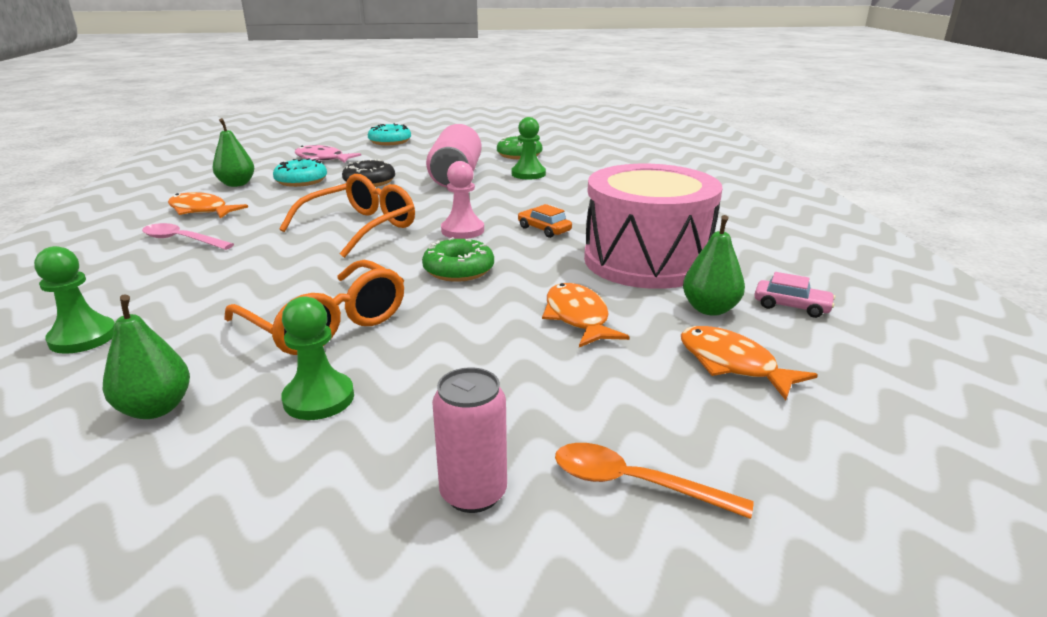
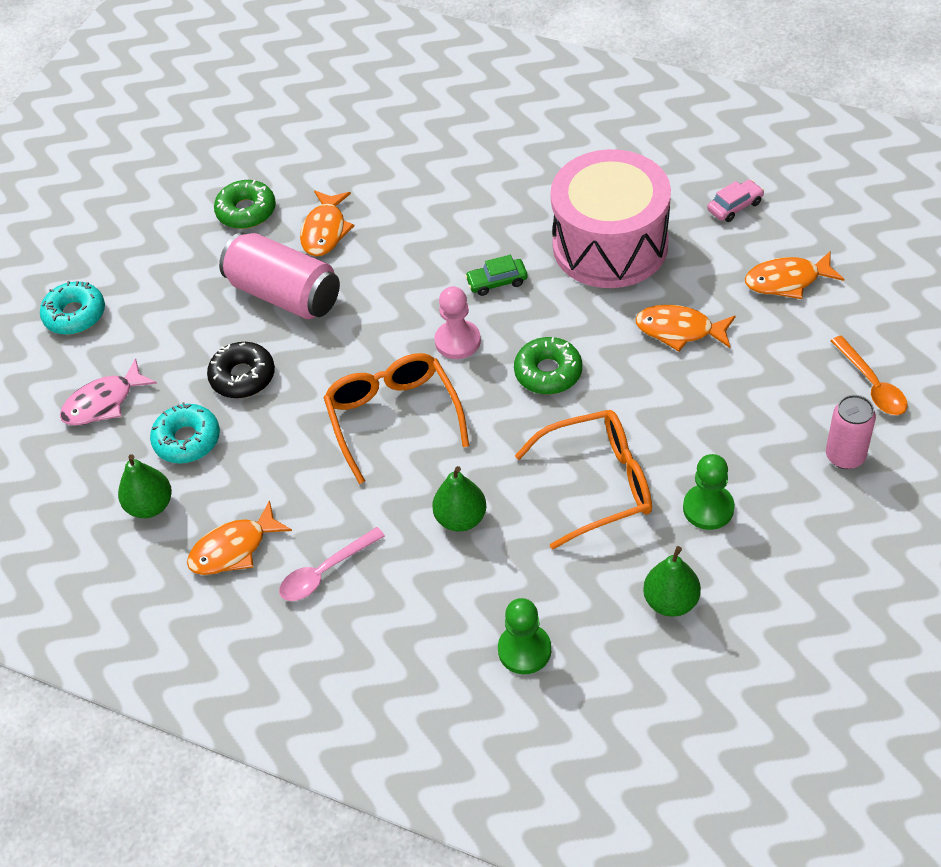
camera: 55 degrees left, 25 degrees up
green pawn [512,117,546,180] -> orange fish [300,191,354,256]
orange car [518,204,572,238] -> green car [465,255,528,296]
orange spoon [555,443,754,519] -> orange spoon turned 75 degrees counterclockwise [831,336,908,415]
green pear [683,215,745,316] -> green pear moved to [432,466,487,532]

